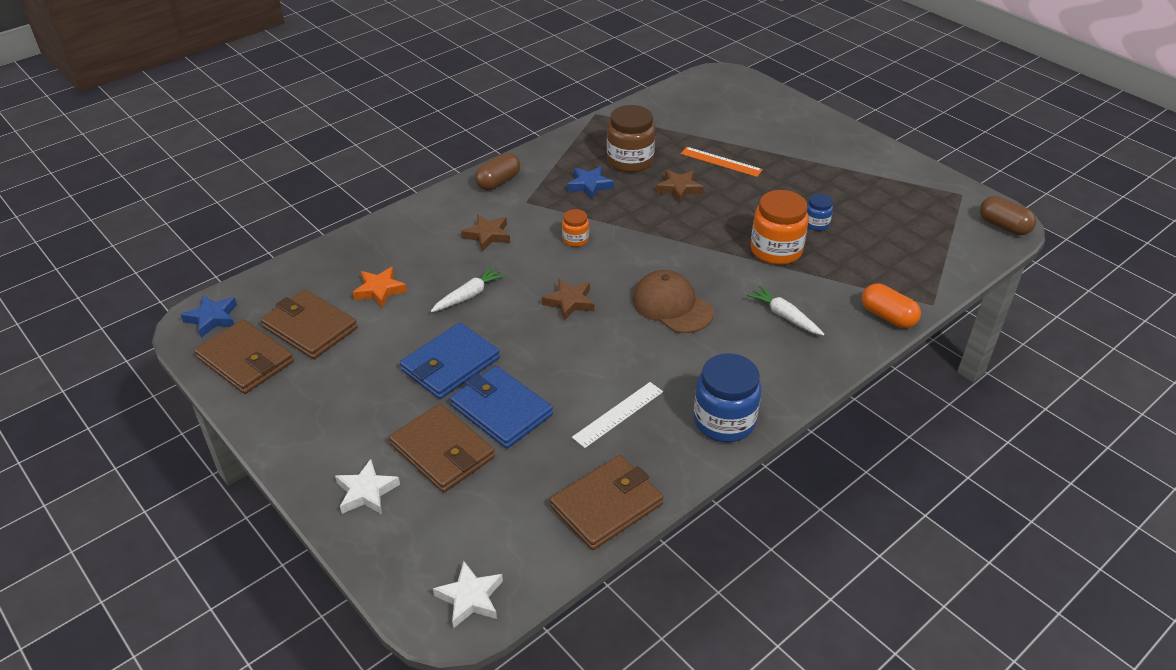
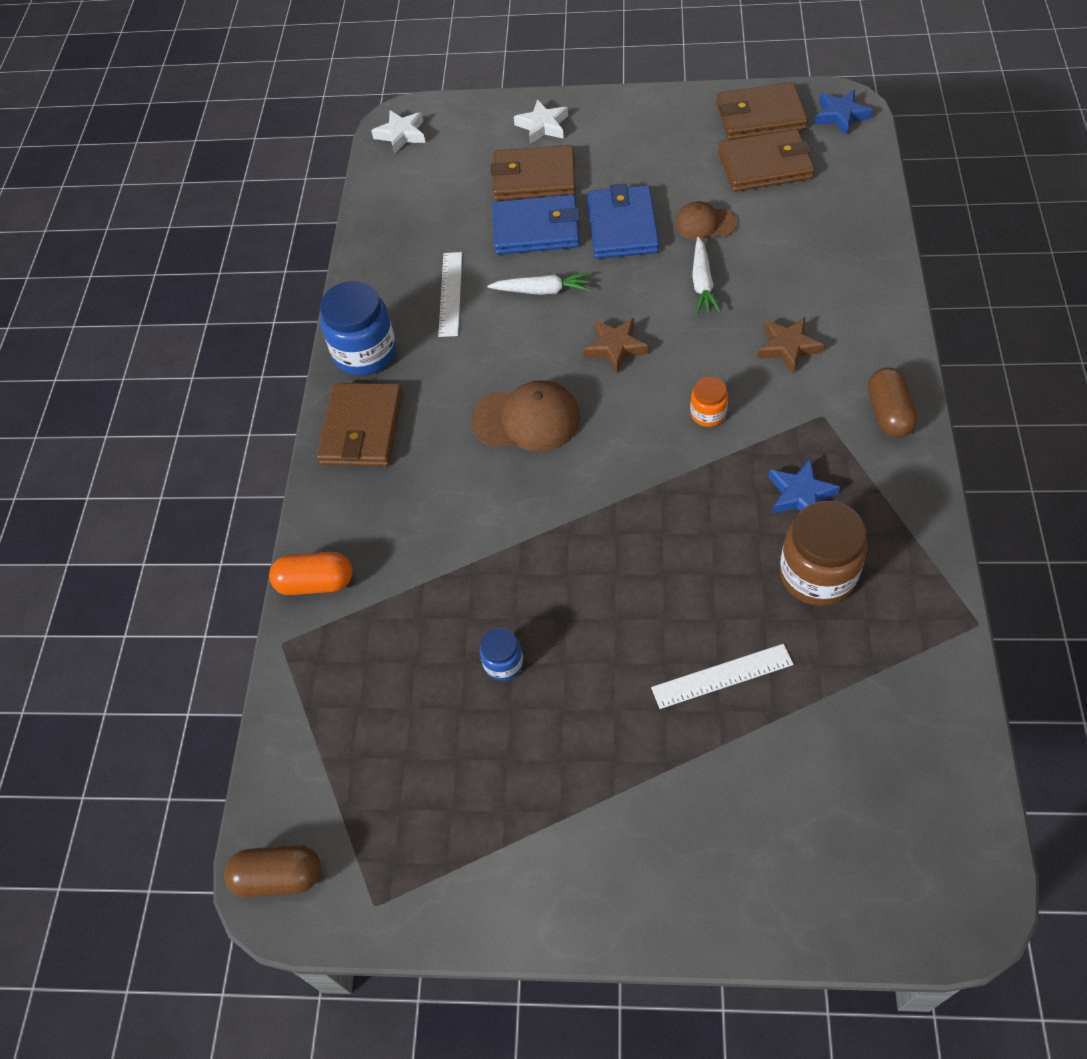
camera: 140 degrees right, 15 degrees up
orange star [353,267,407,308] -> none
brown wallet [550,455,664,550] -> brown wallet moved to [317,383,403,467]
brown star [656,170,704,203] -> none
orange ruler [681,147,763,177] -> white ruler [651,644,794,709]
white carrot [747,286,825,336] -> white carrot moved to [487,273,590,295]
orange jar [751,190,809,265] -> none
none -> brown cap [675,201,737,240]

